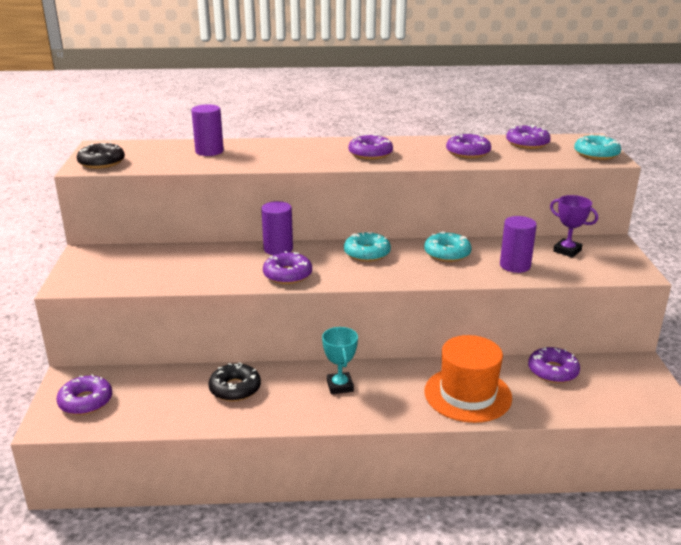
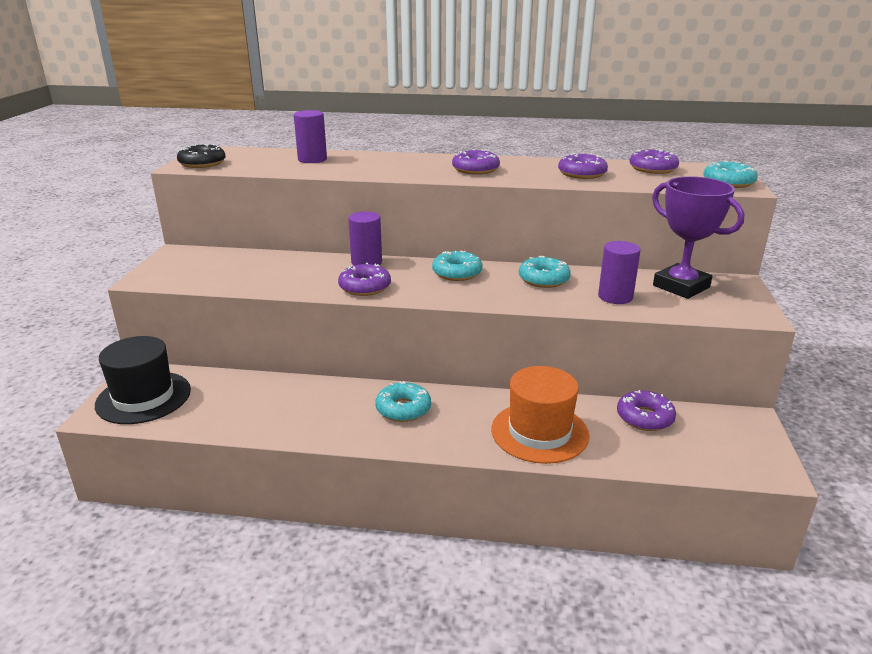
camera: 10 degrees right, 0 degrees up
purple donut [57,374,112,415] -> black hat [95,336,191,424]
black donut [208,362,261,401] -> none
turquoise trophy [322,327,358,394] -> turquoise donut [375,381,431,422]
purple trophy [550,195,598,258] -> purple trophy [652,176,744,299], size x1.71

